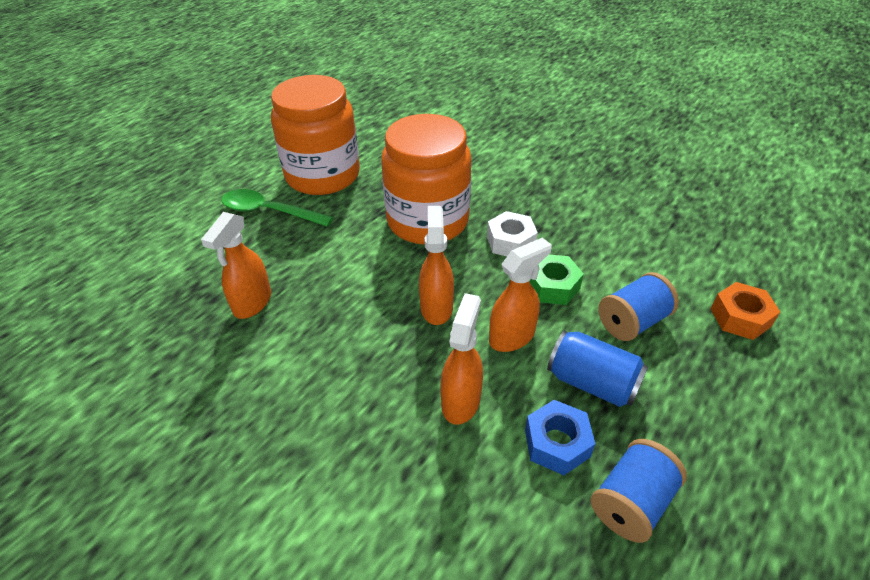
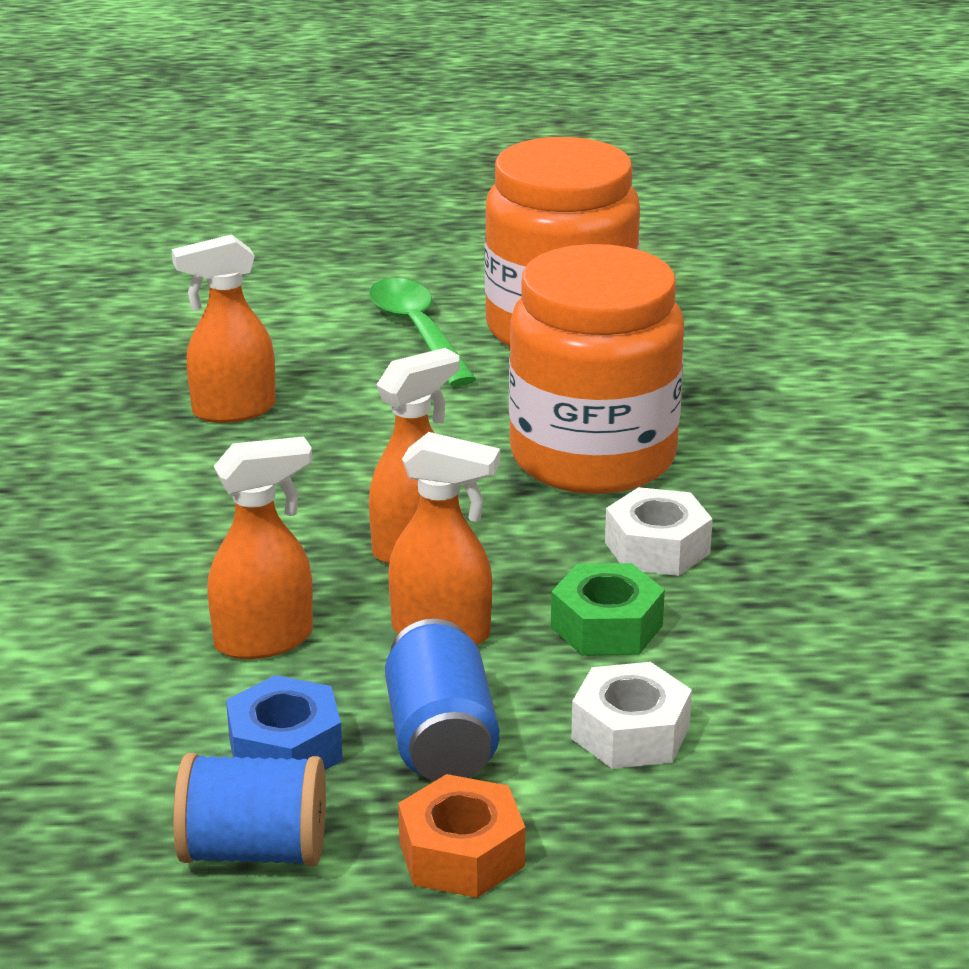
camera: 50 degrees right, 15 degrees down
blue spool [598,272,679,341] -> white nut [571,662,692,769]
orange nut [711,282,780,340] -> orange nut moved to [398,774,525,898]

